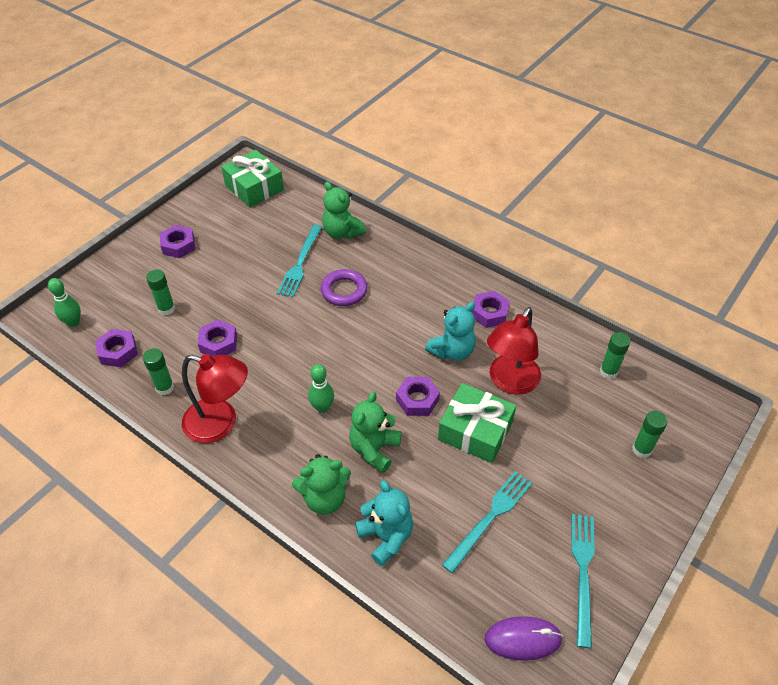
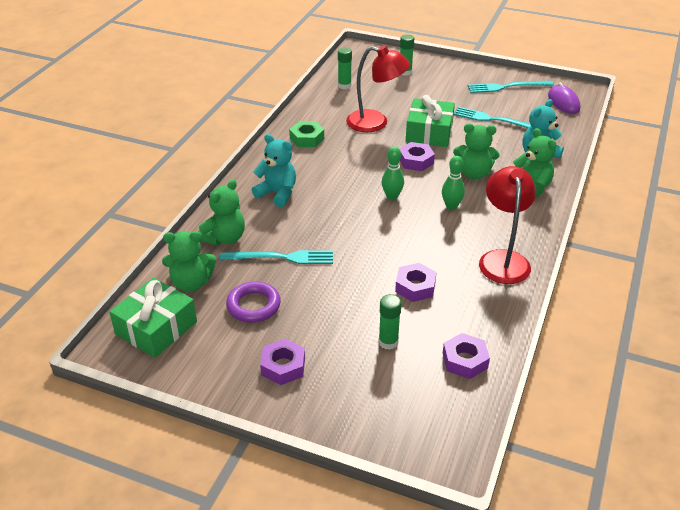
camera: 105 degrees left, 10 degrees down
green bowling pin [48,278,81,327] -> green bowling pin moved to [382,146,404,200]
green glue stick [143,348,174,395] -> none
purple ring [321,269,367,306] -> purple ring moved to [226,281,281,323]
turquoise teddy bear [425,302,476,361] -> turquoise teddy bear moved to [252,134,296,207]
purple nut [472,291,510,328] -> green nut [289,121,324,147]
none -> green teddy bear [162,231,216,292]

